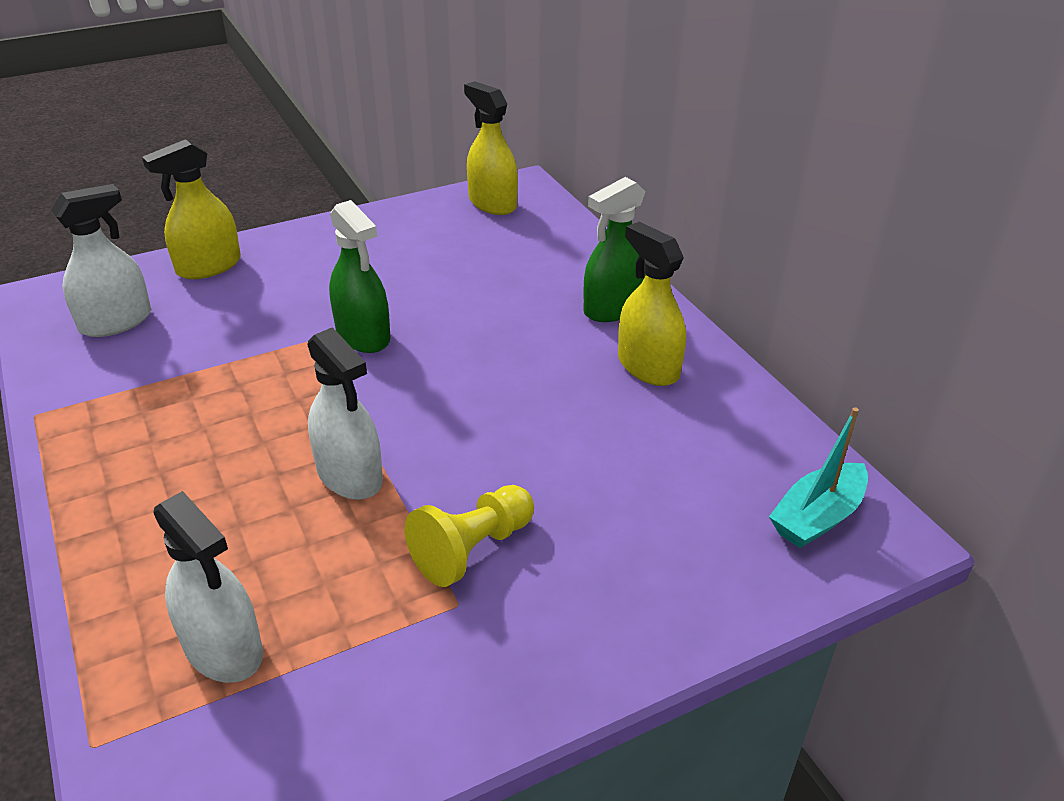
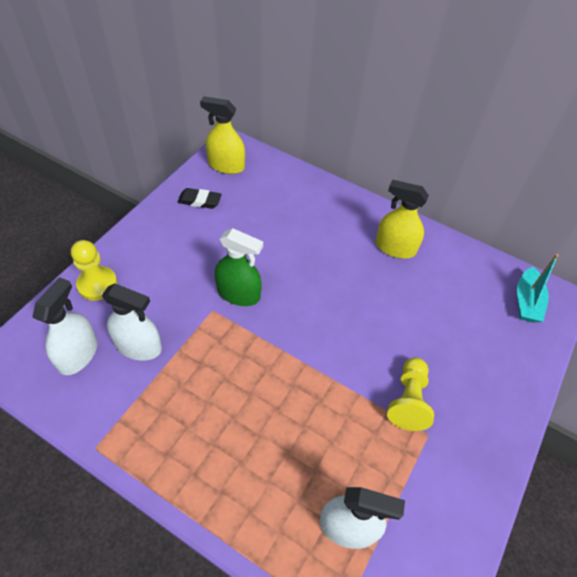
camera: 35 degrees left, 15 degrees up
yellow spray bottle [142,139,241,279] -> yellow pawn [71,240,117,301]
white spray bottle [307,327,383,500] -> white spray bottle moved to [102,283,162,361]
green spray bottle [584,177,646,322] -> none
none -> black eraser [178,188,222,209]

